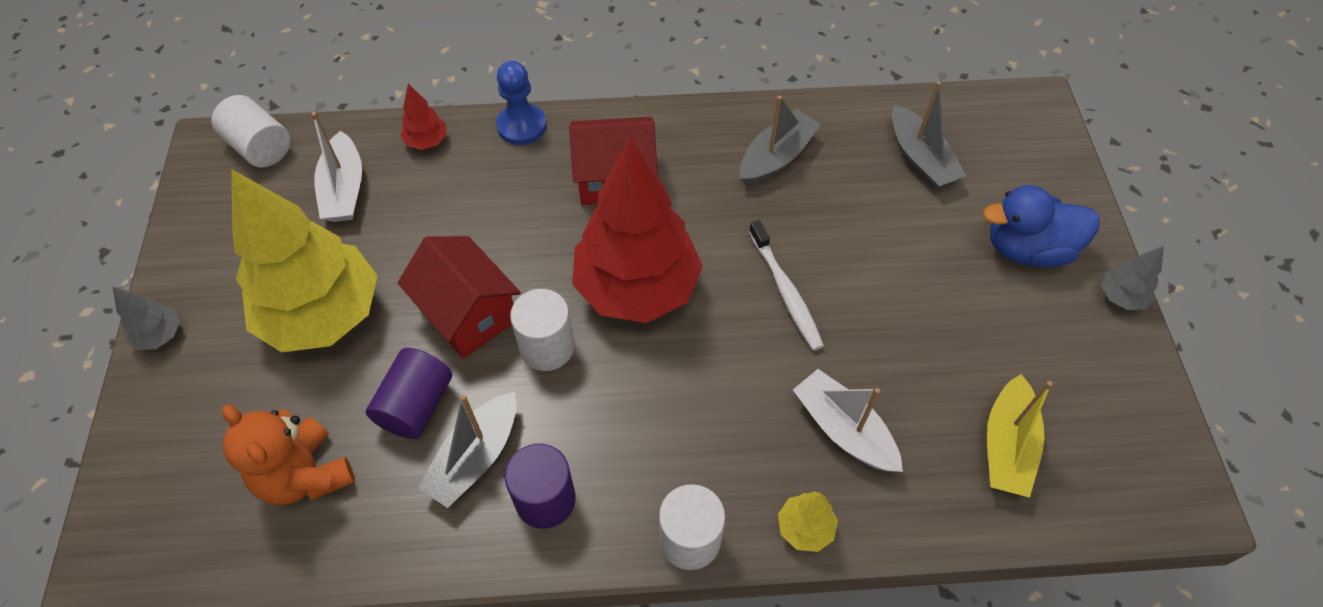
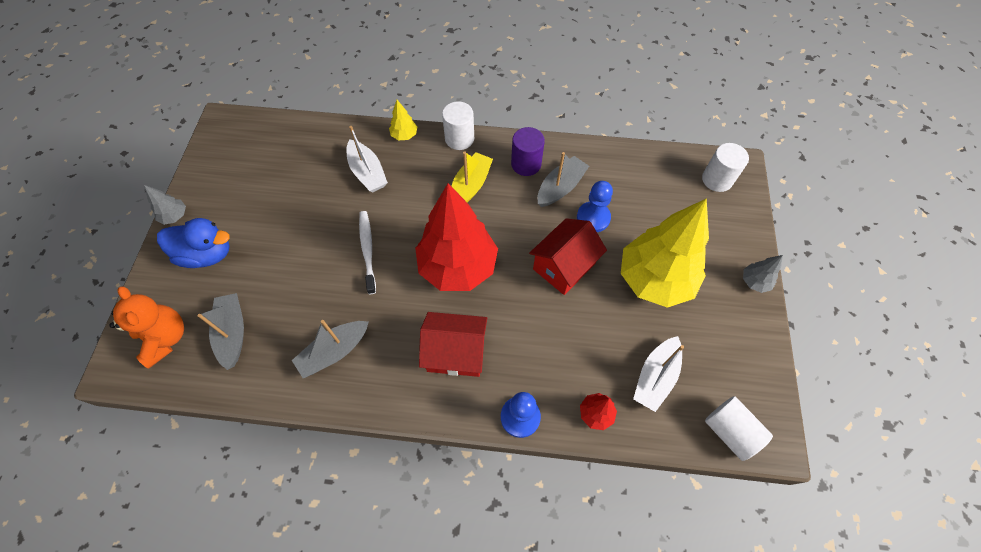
camera: 170 degrees left, 5 degrees up
orange teddy bear [222,404,355,505] -> orange teddy bear moved to [109,286,184,368]
white boat [311,112,362,222] -> white boat turned 150 degrees counterclockwise [633,336,684,412]
purple cylinder [366,348,452,439] -> blue pawn [577,181,613,232]
red house [398,236,521,359] -> red house turned 75 degrees clockwise [529,218,607,295]
white cylinder [510,289,574,371] -> white cylinder moved to [702,143,749,192]
yellow boat [987,374,1053,498] -> yellow boat moved to [452,151,493,203]

